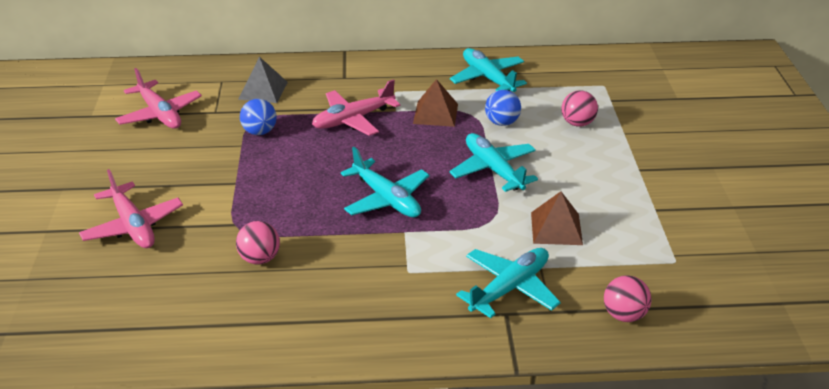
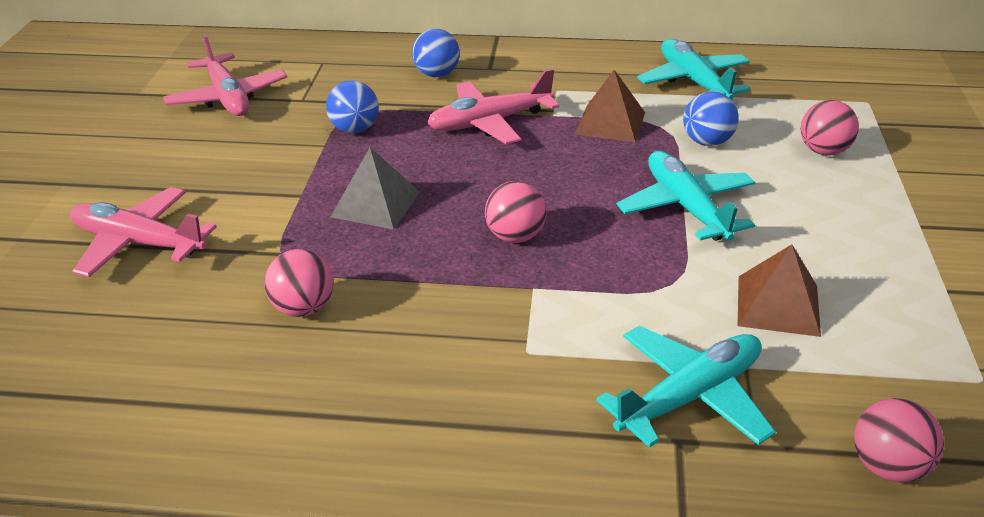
camera: 10 degrees right, 0 degrees up
pink plane [79,169,183,248] -> pink plane turned 135 degrees clockwise [70,187,217,277]
grey pyramid [238,57,288,103] -> grey pyramid moved to [331,148,420,229]
turquoise plane [341,147,430,217] -> pink ball [485,181,547,243]
none -> blue ball [412,28,460,77]

